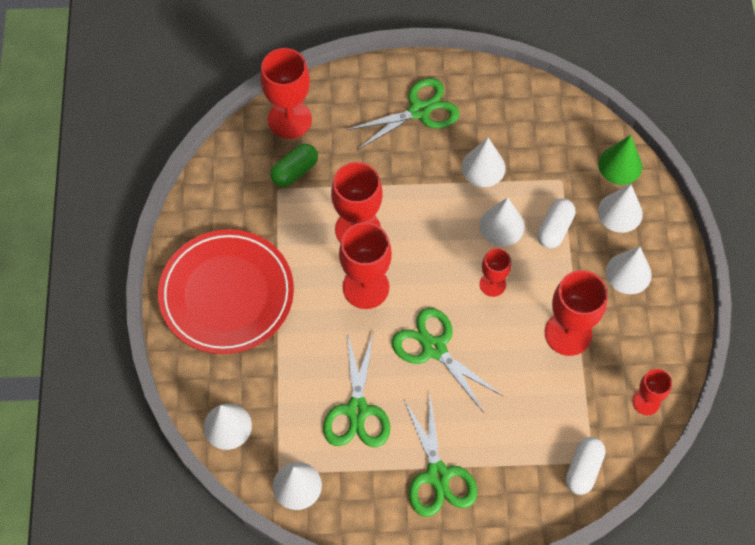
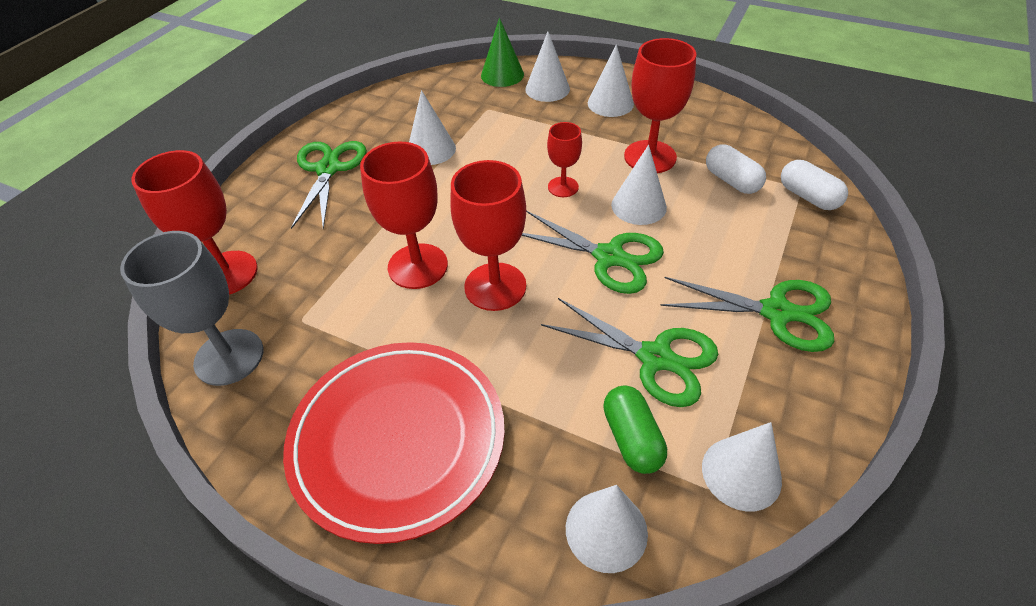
camera: 60 degrees left, 15 degrees down
green capsule [271,144,318,187] -> green capsule moved to [603,385,667,474]
green scissors [392,308,504,414] -> green scissors turned 135 degrees counterclockwise [522,211,664,294]
white cone [480,197,525,246] -> white cone moved to [611,145,667,225]
white capsule [537,198,575,249] -> white capsule moved to [706,144,766,194]
red goblet [632,369,672,415] -> none
none -> grey goblet [120,231,264,386]

